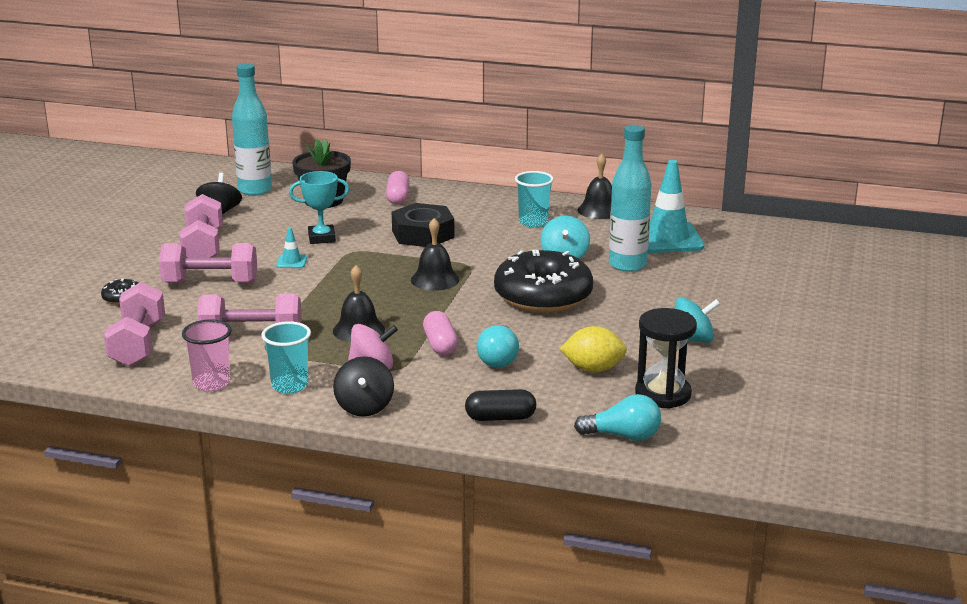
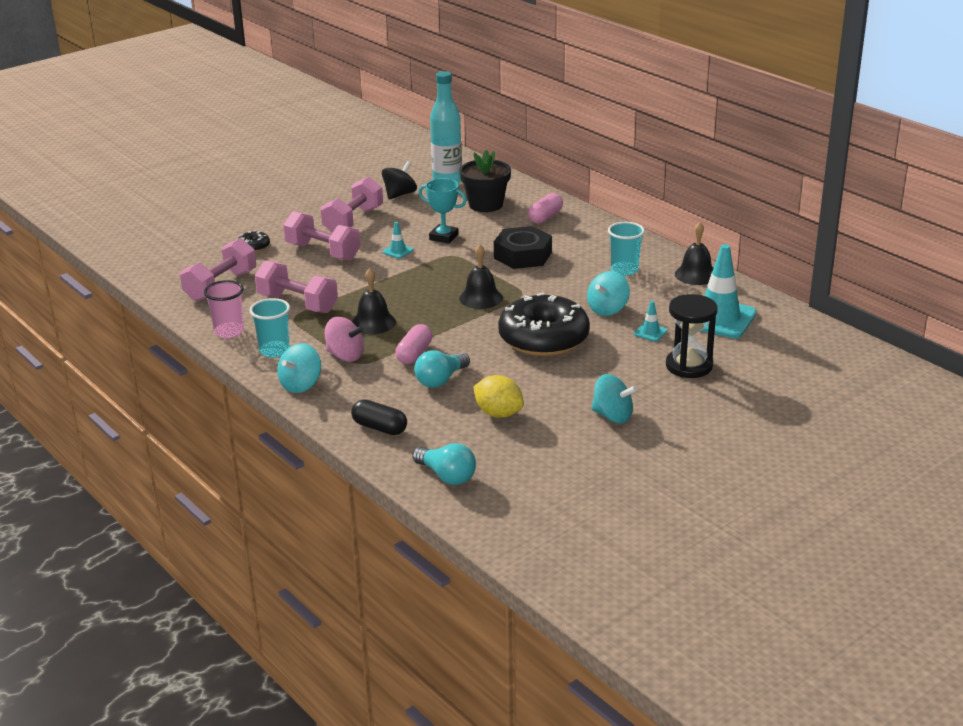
camera: 35 degrees right, 5 degrees up
black spinning top [333,356,394,417] -> turquoise spinning top [277,343,321,393]
turquoise bottle [609,125,652,272] -> turquoise traffic cone [634,301,668,341]
black hourglass [635,308,697,408] -> black hourglass moved to [666,294,718,378]

